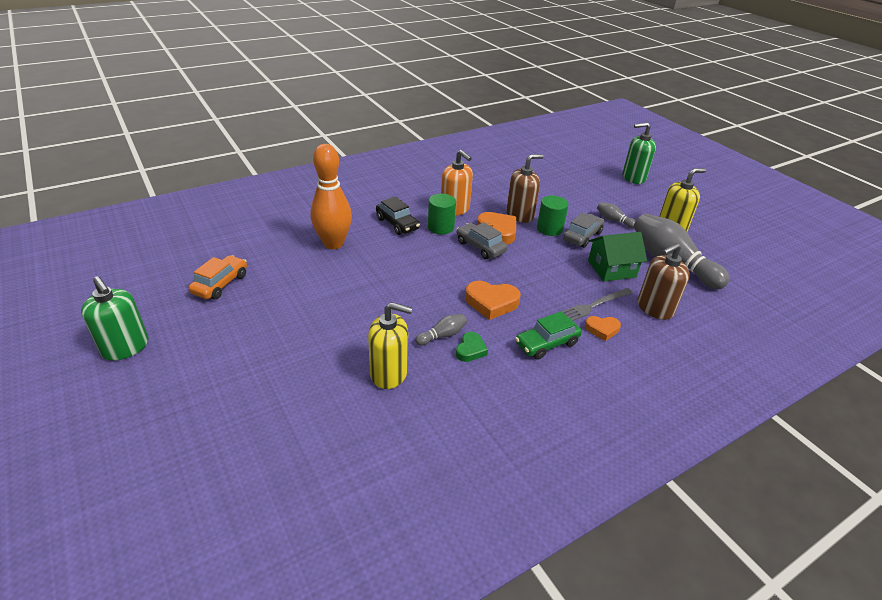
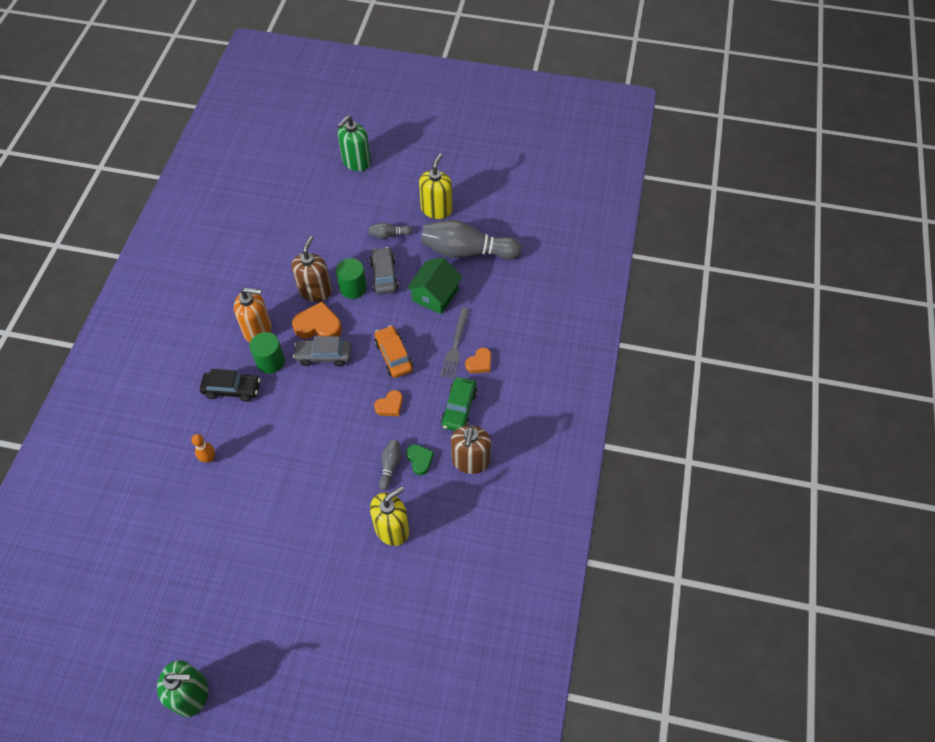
camera: 45 degrees left, 20 degrees up
orange car [188,255,247,300] -> orange car moved to [375,325,413,378]
orange bowling pin [311,144,352,249] -> orange bowling pin [192,434,215,463], size x0.44
orange heart [465,281,521,320] -> orange heart [374,390,403,416], size x0.60
brown soap dispenser [638,243,690,320] -> brown soap dispenser moved to [451,425,491,474]

